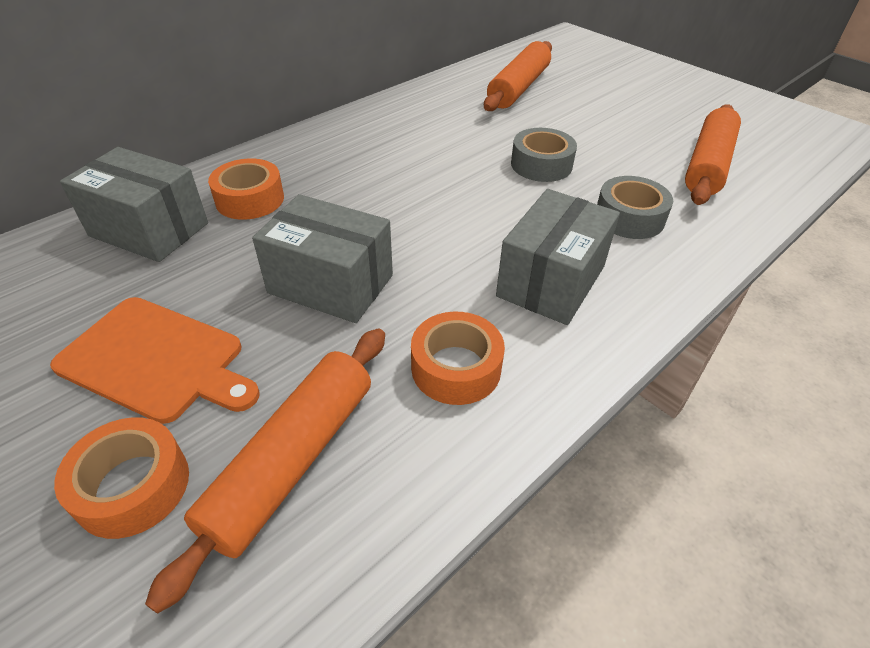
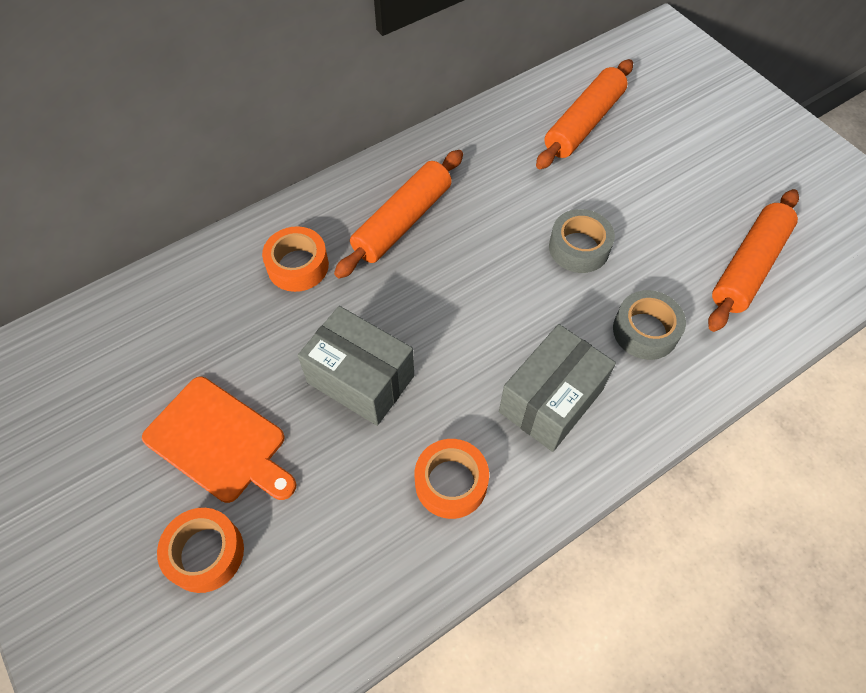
camera: 10 degrees right, 15 degrees up
grey box [60,147,208,262] -> none
orange rolling pin [145,328,385,614] -> orange rolling pin moved to [334,150,463,279]

